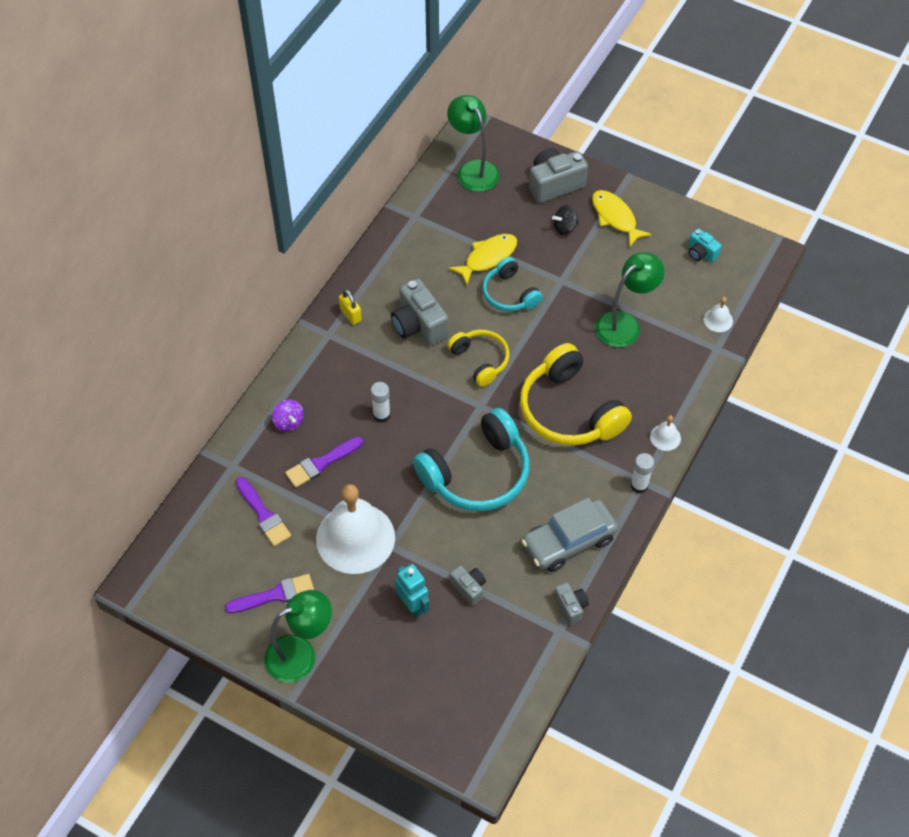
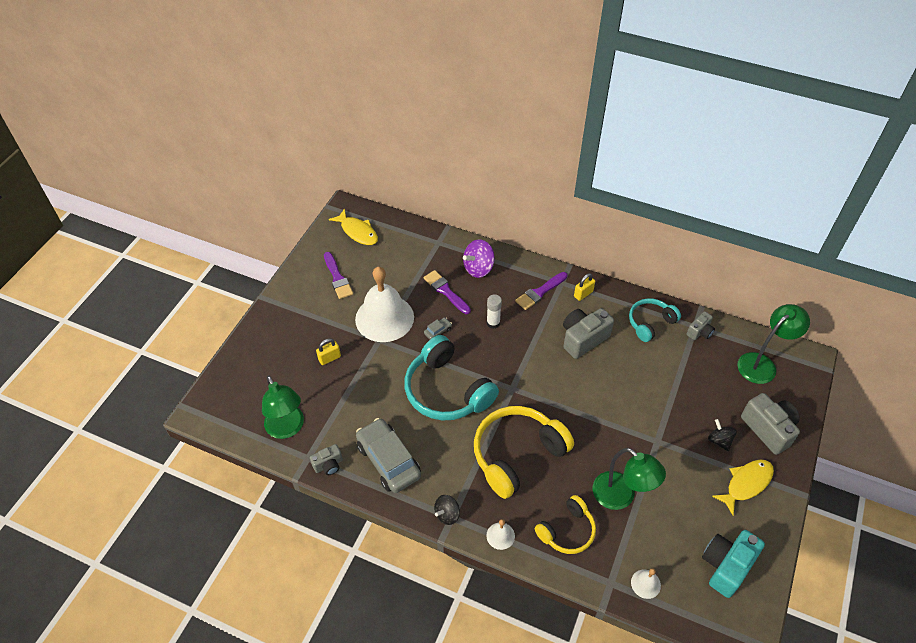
camera: 85 degrees right, 5 degrees down
purple brush [236,477,291,546] -> purple brush moved to [515,272,567,310]
green lamp [264,590,332,682] -> green lamp moved to [262,376,304,439]
purple spinning top [272,400,304,432] -> purple spinning top [463,239,495,278], size x1.54
turquoise robot [395,564,430,618] -> yellow padlock [316,338,341,365]
yellow headphones [447,330,510,387] -> yellow headphones moved to [535,495,596,554]
yellow fish [449,234,517,285] -> yellow fish moved to [329,208,378,245]
grey camera [450,565,486,606] -> grey camera moved to [686,311,715,340]
turquoise headphones [482,257,543,311] -> turquoise headphones moved to [629,298,681,342]
white glue stick [630,453,654,494] -> black spinning top [434,495,460,525]
turquoise camera [688,228,722,262] -> turquoise camera [702,530,765,598], size x1.81
none -> grey car [424,317,452,339]

